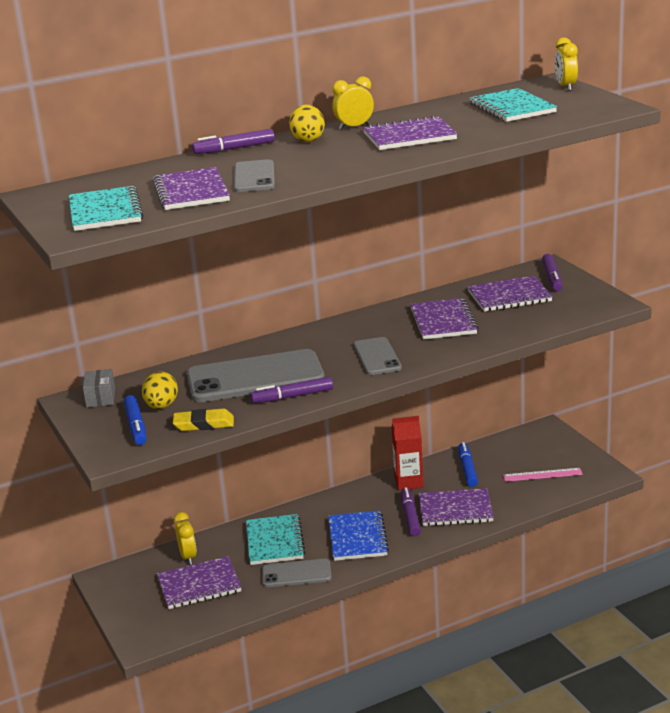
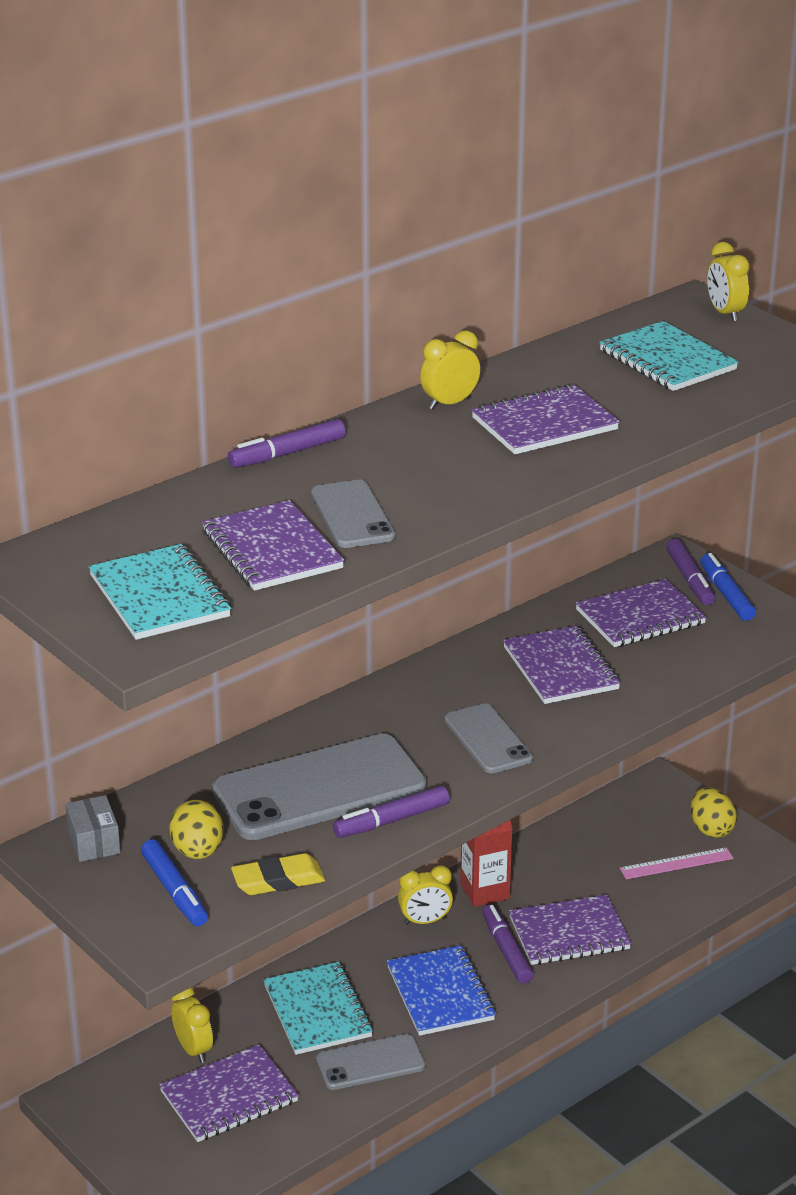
camera: 15 degrees left, 5 degrees up
yellow egg [289,105,325,142] -> yellow egg moved to [691,787,737,838]
blue marker [458,442,478,487] -> blue marker moved to [700,553,756,621]
none -> yellow clock [398,865,453,925]

